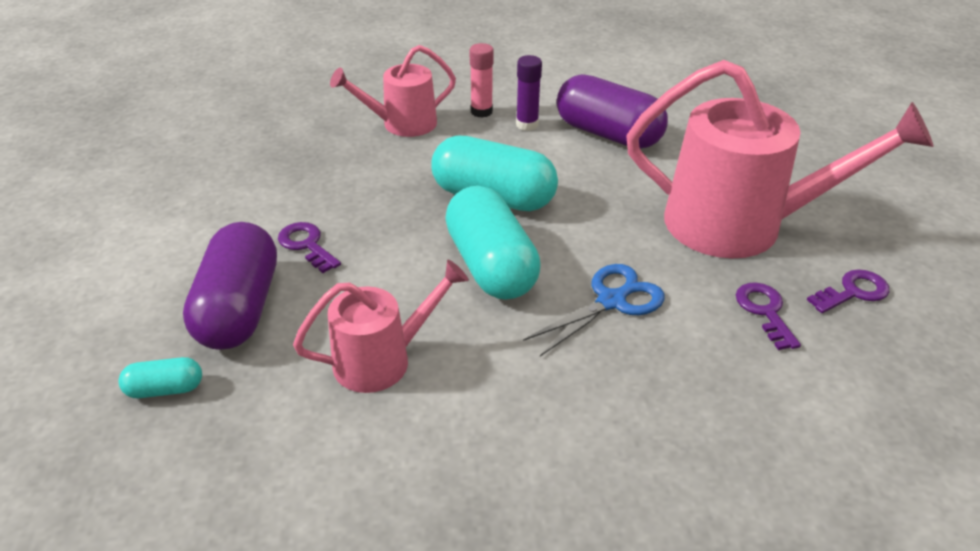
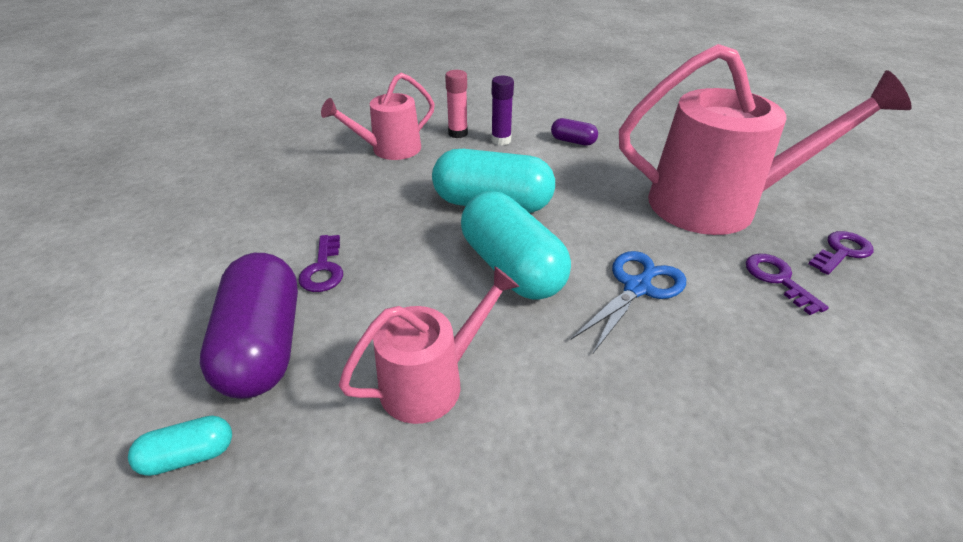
camera: 10 degrees left, 0 degrees up
purple key [278,222,341,273] -> purple key turned 135 degrees counterclockwise [298,235,343,292]
purple capsule [557,74,668,149] -> purple capsule [551,118,598,146], size x0.47

